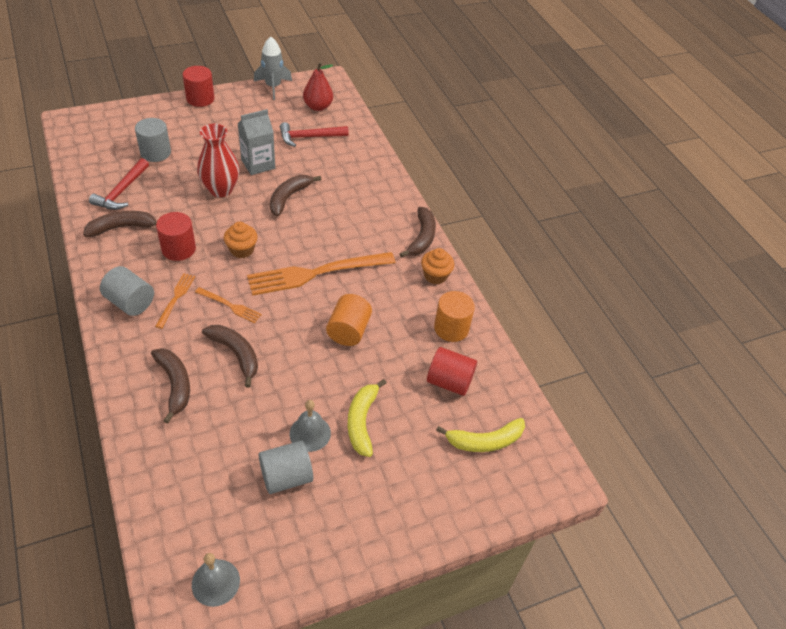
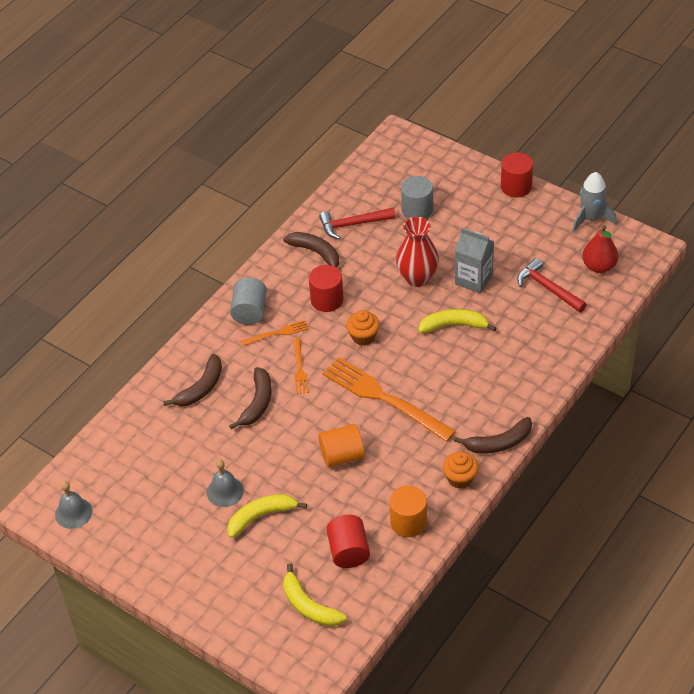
camera: 65 degrees right, 0 degrees up
grey cylinder [259,441,313,494] -> none
brown banana [270,175,321,216] -> yellow banana [418,309,496,333]

